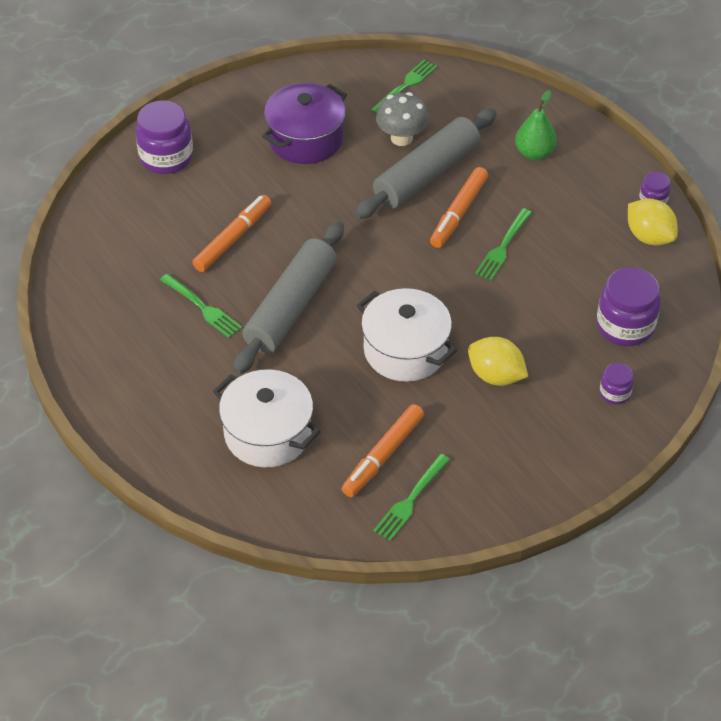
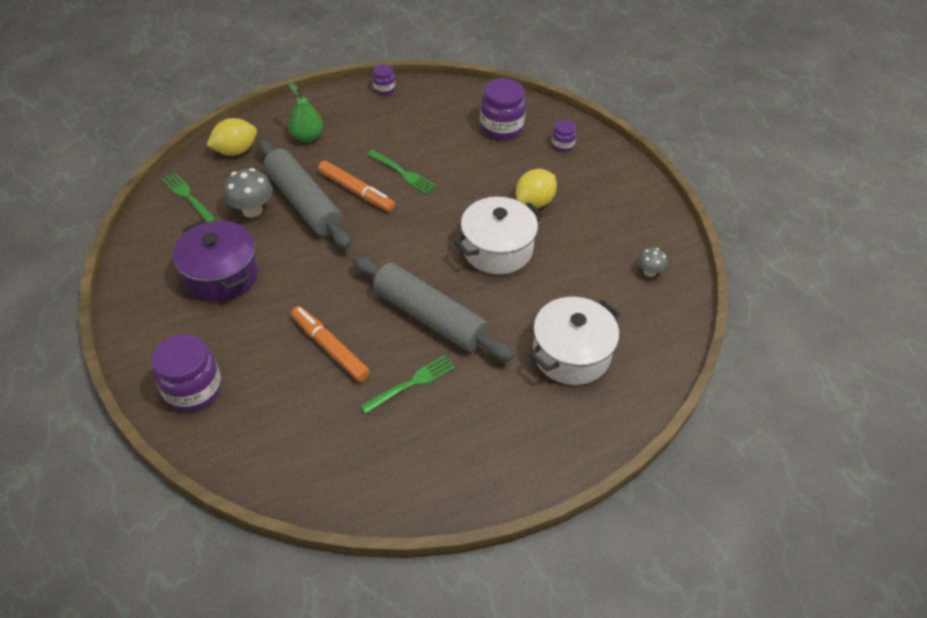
camera: 80 degrees left, 0 degrees up
orange marker [342,404,424,497] -> none
green fork [373,454,450,541] -> grey mushroom [638,248,667,277]
yellow lemon [628,198,678,246] -> yellow lemon moved to [206,118,257,156]

